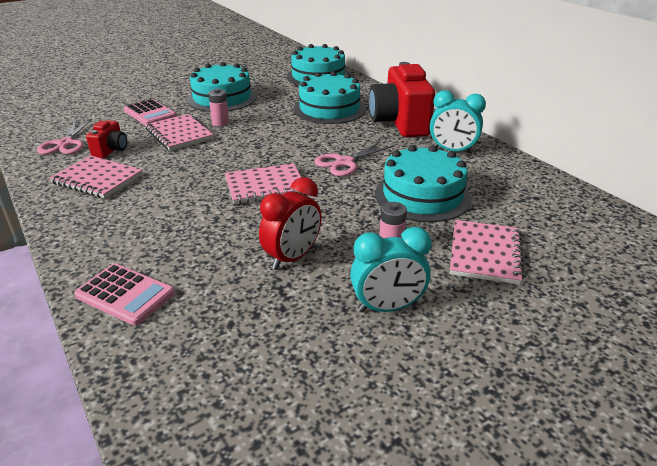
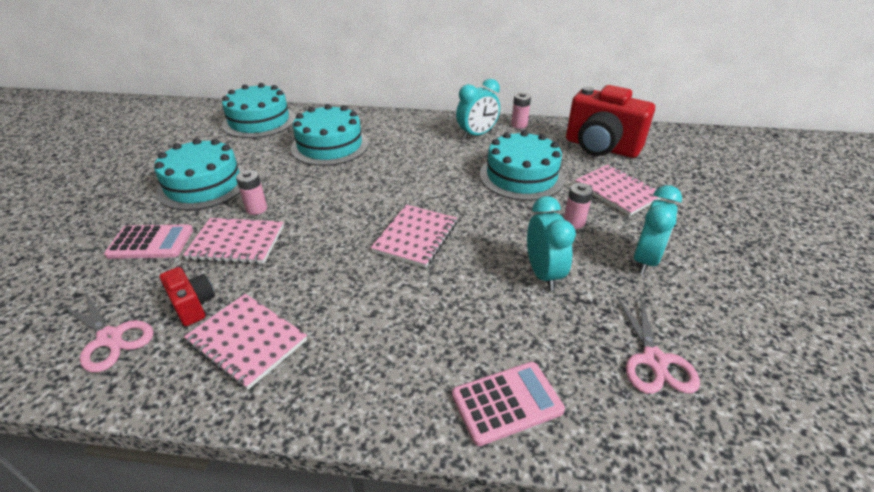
camera: 50 degrees left, 5 degrees up
pink notebook [49,155,143,199] -> pink notebook turned 60 degrees clockwise [184,294,307,390]
red clock [259,177,322,270] -> turquoise clock [527,196,576,291]
pink scissors [314,141,393,176] -> pink scissors moved to [616,294,700,394]
red camera [369,62,435,137] -> red camera moved to [566,85,655,158]
none -> pink battery [511,92,531,129]

